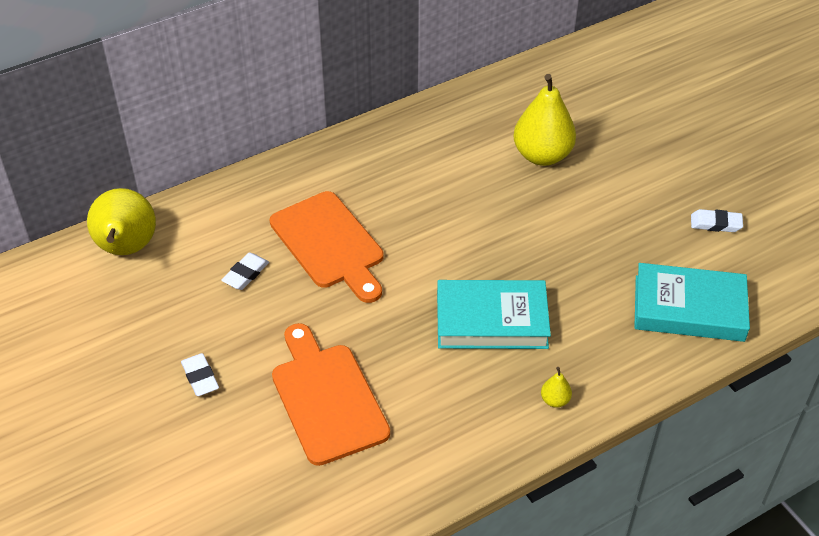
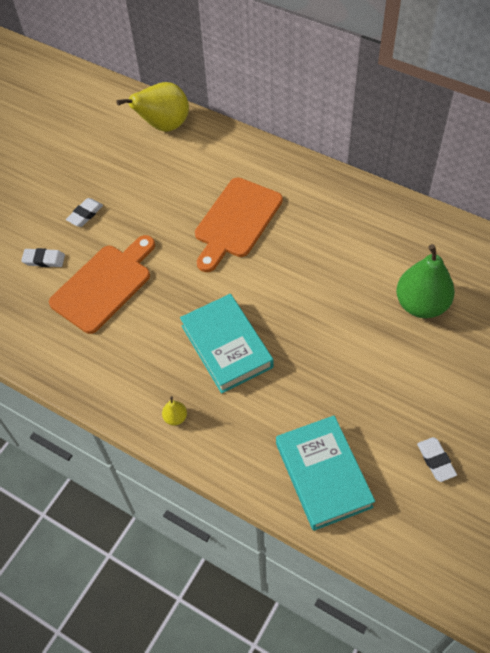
camera: 65 degrees right, 10 degrees up
white eraser [221,253,269,290] -> white eraser moved to [21,248,65,267]
yellow pear [513,74,576,166] -> green pear [396,244,455,318]

